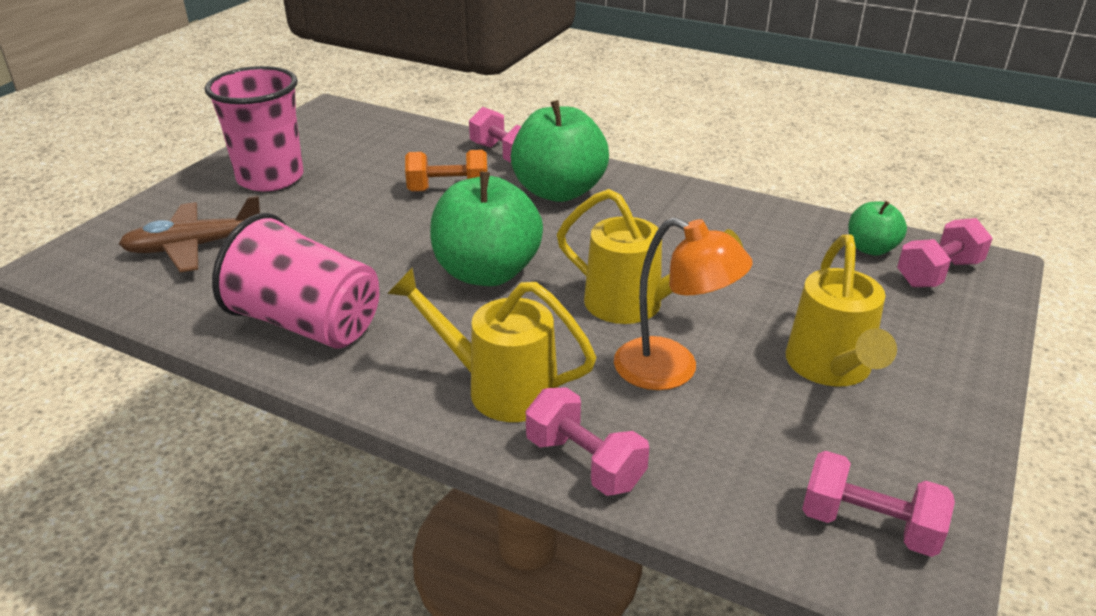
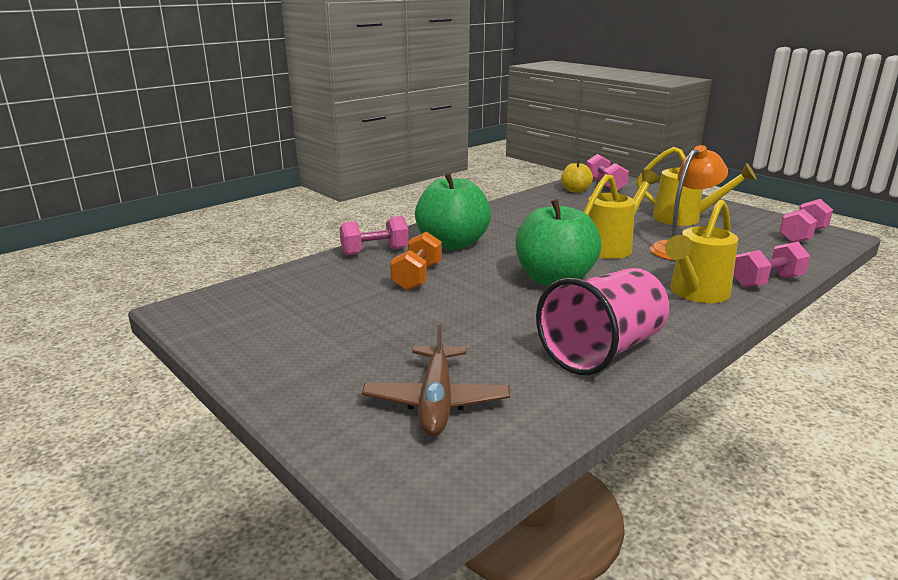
camera: 70 degrees left, 10 degrees down
pink cup [205,66,304,191] -> none
green apple [849,201,907,256] -> yellow apple [561,160,593,193]

